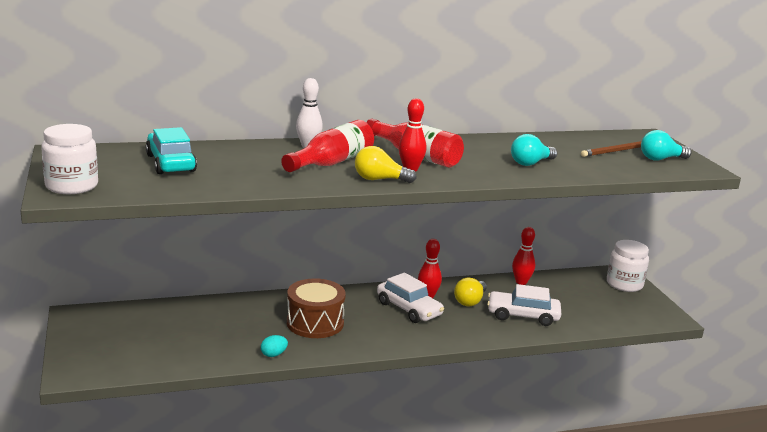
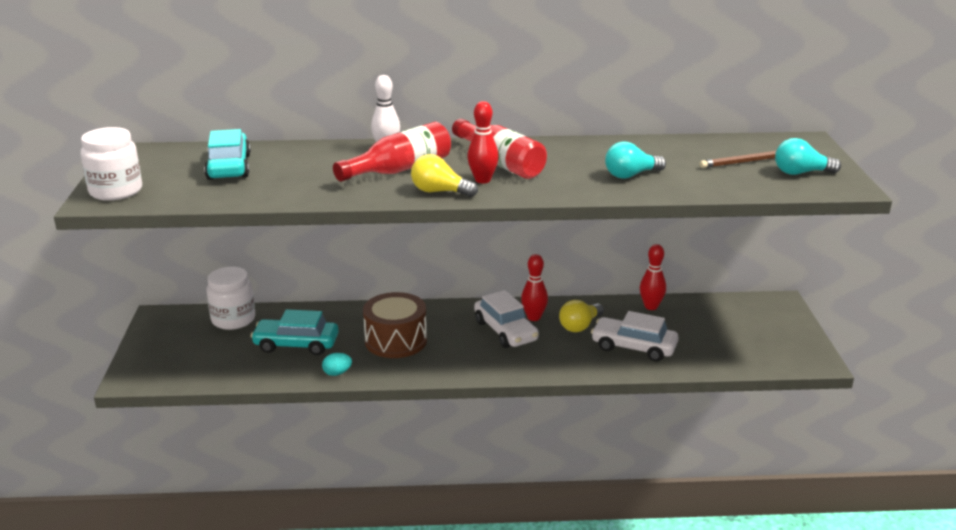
camera: 15 degrees right, 5 degrees up
white jar [607,240,649,292] -> white jar moved to [206,267,255,330]
none -> turquoise car [251,309,339,355]

